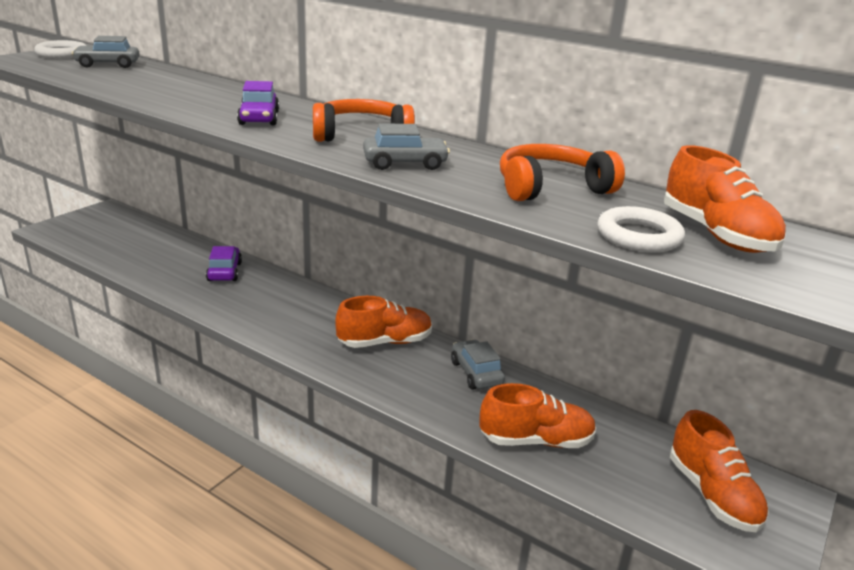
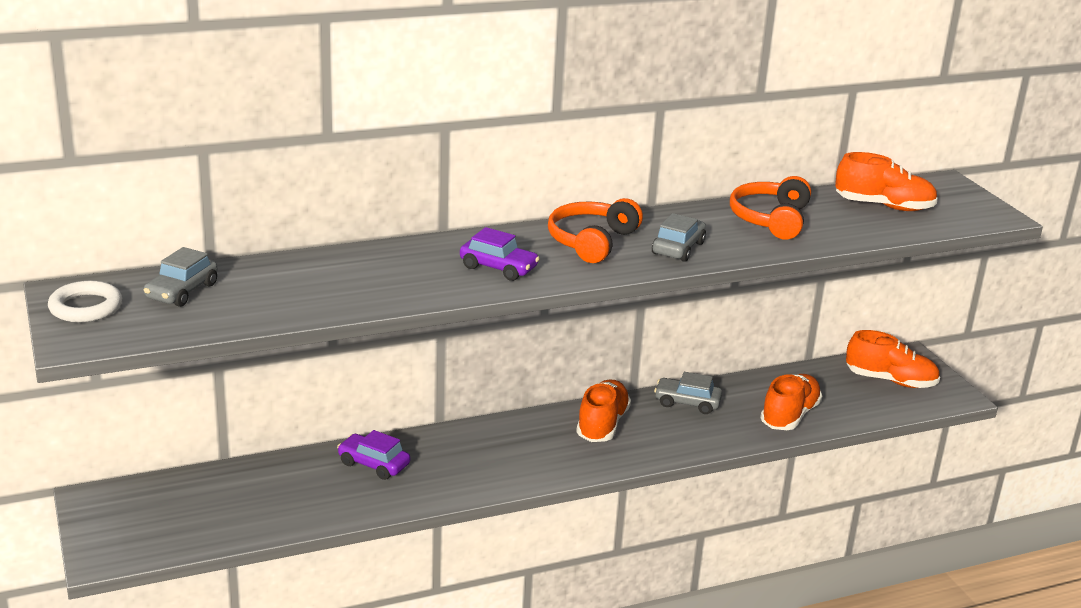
camera: 55 degrees left, 0 degrees up
white ring [597,206,685,252] -> none

